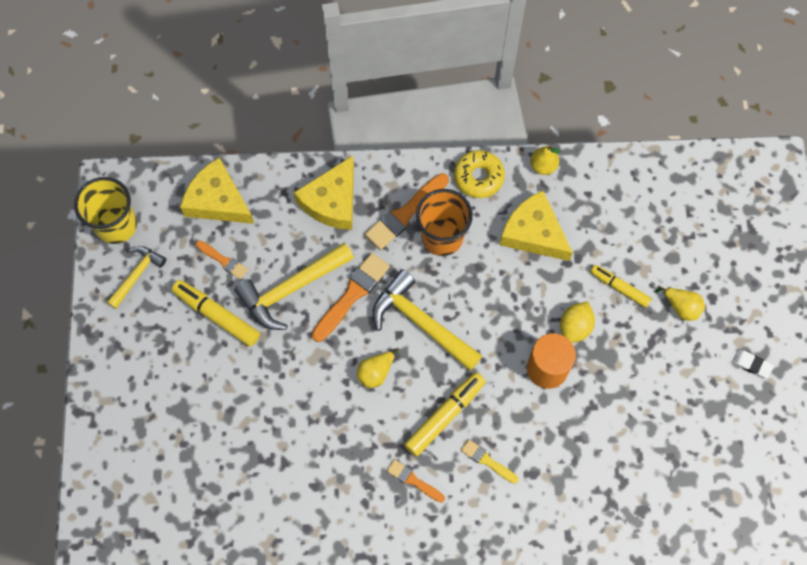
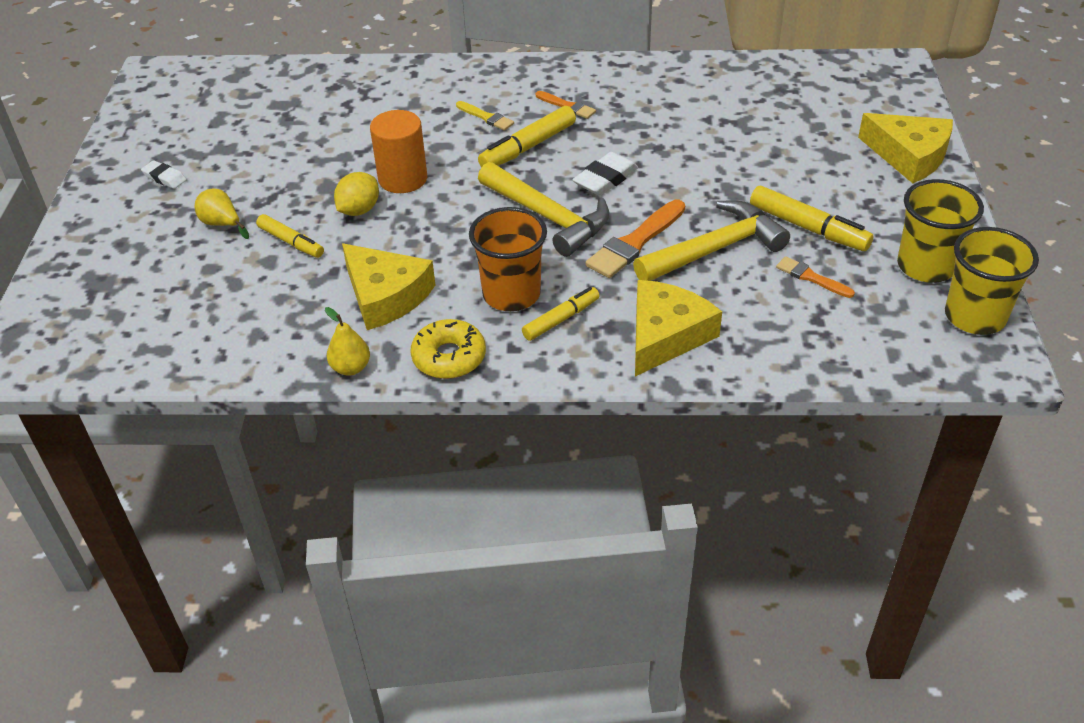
camera: 175 degrees left, 25 degrees down
yellow hammer [107,246,166,309] -> yellow cup [897,179,984,283]
yellow cheese [180,158,254,224] -> yellow cheese moved to [858,113,953,183]
yellow pear [357,348,399,388] -> white eraser [572,152,638,196]
orange brush [365,173,449,250] -> yellow marker [522,287,600,341]

